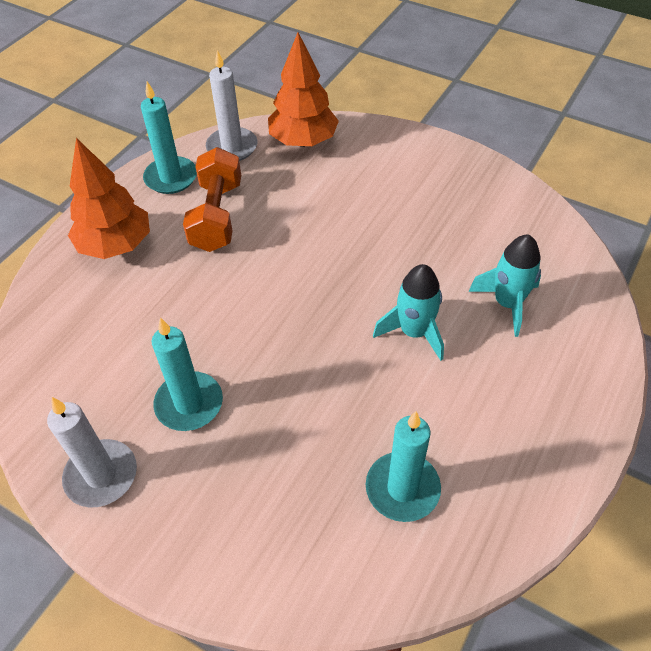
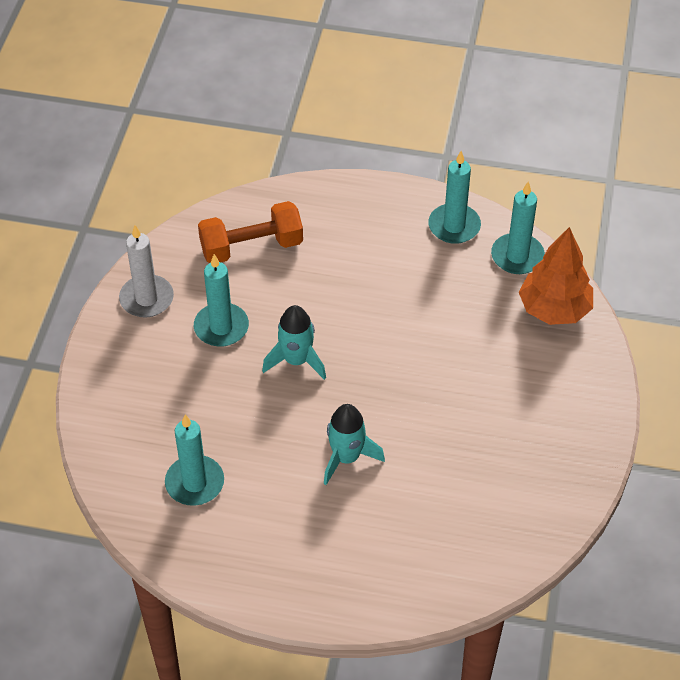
camera: 70 degrees right, 0 degrees up
orange tree [68,138,150,259] -> none
orange dumbbell [183,147,241,252] -> orange dumbbell moved to [198,201,303,263]
white candle [206,50,257,161] -> turquoise candle [491,182,545,274]
turquoise rocket [468,234,541,337] -> turquoise rocket moved to [262,305,326,380]

